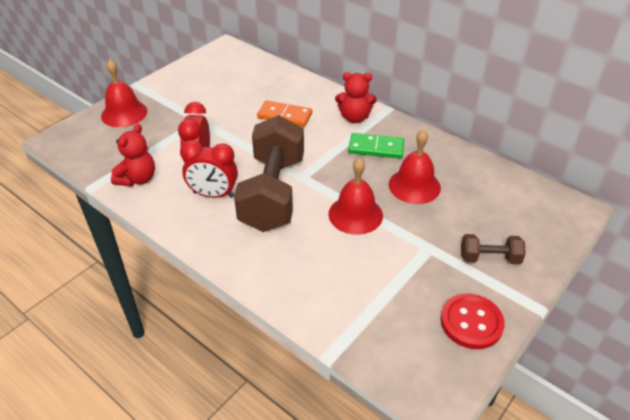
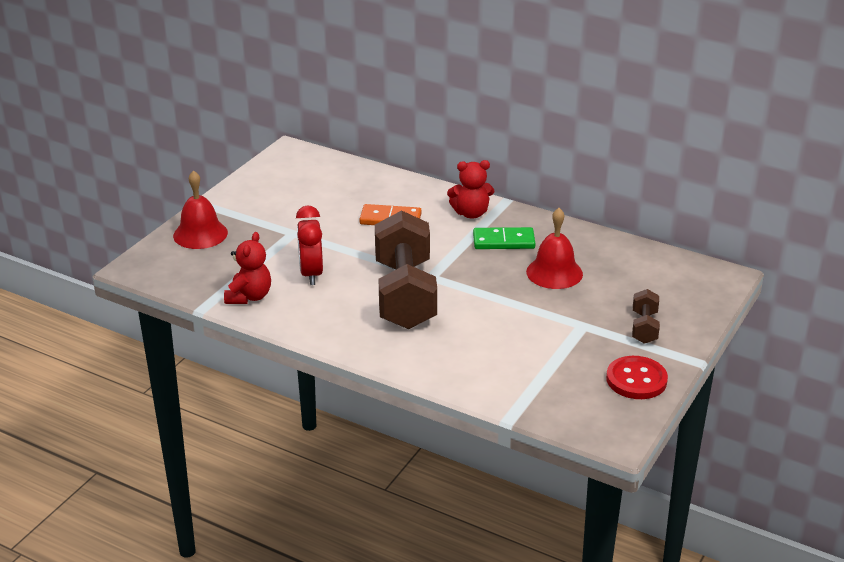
camera: 10 degrees left, 10 degrees down
red clock [180,140,238,198] -> none
red bell [328,158,383,235] -> none
brown dumbbell [461,234,526,264] -> brown dumbbell turned 75 degrees counterclockwise [632,289,660,344]

